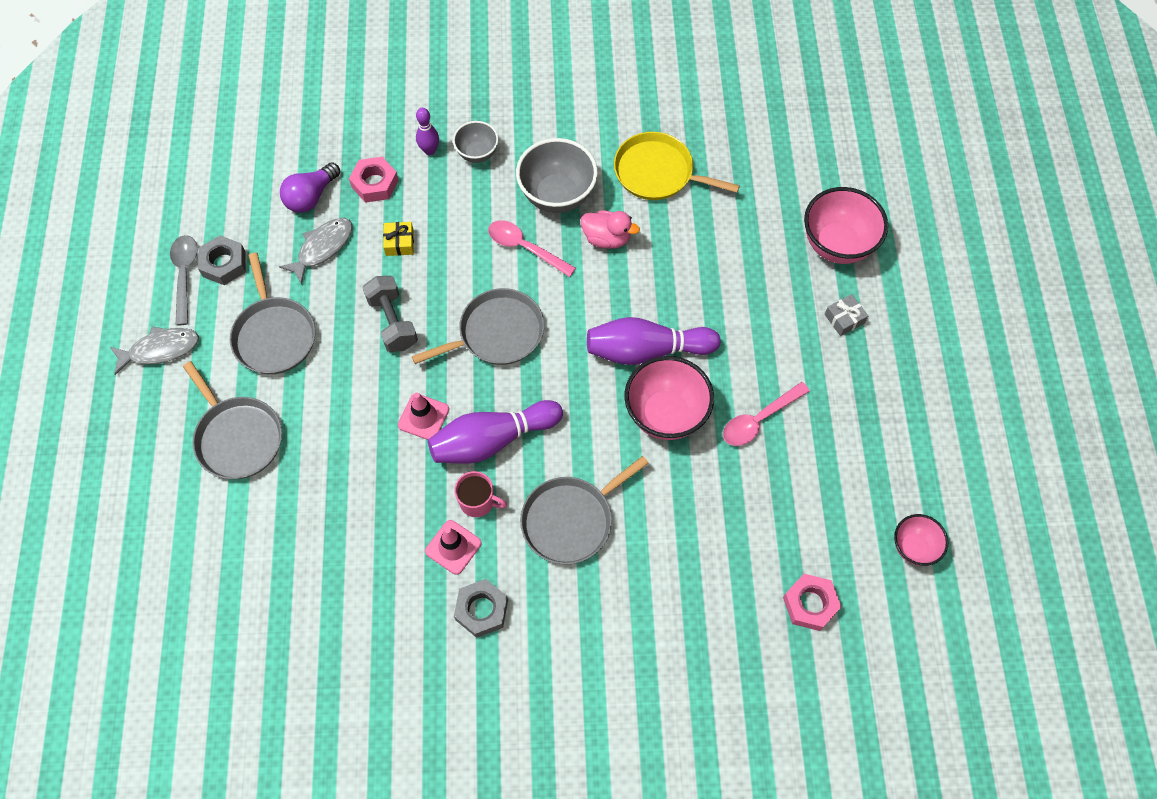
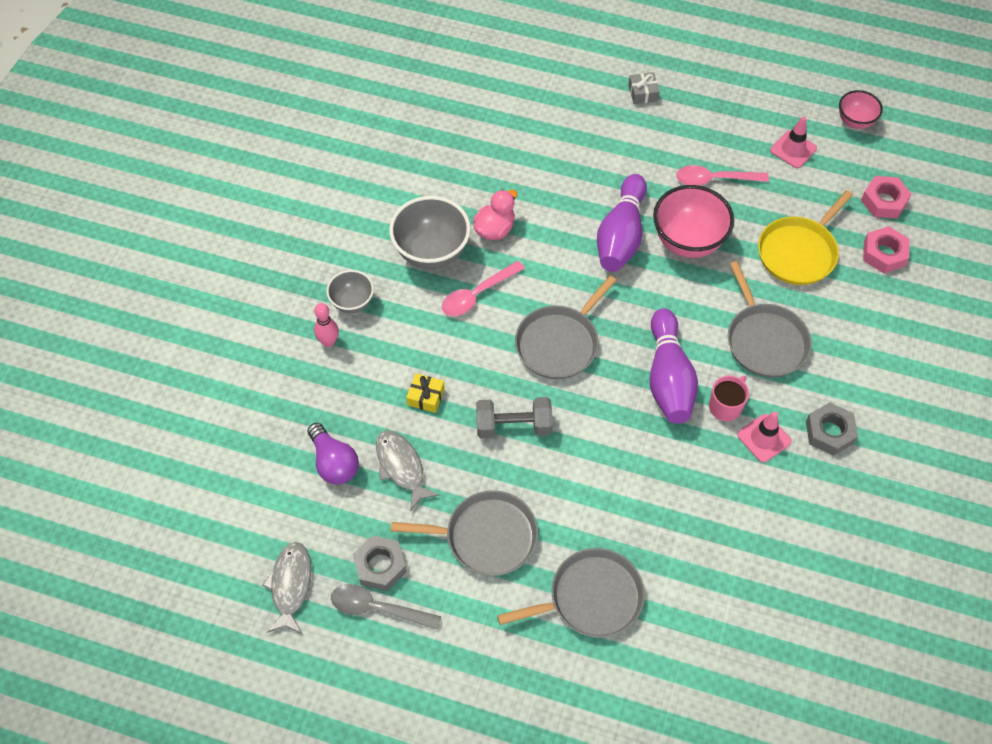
camera: 70 degrees left, 5 degrees down
grey fish [110,326,199,375] -> grey fish moved to [262,542,311,634]
pink nut [349,157,399,203] -> pink nut moved to [863,226,910,273]
pink traffic cone [398,392,449,440] -> pink traffic cone moved to [770,117,817,168]
grey pan [412,288,544,365] -> grey pan turned 135 degrees counterclockwise [515,276,617,379]
purple bowling pin [416,108,439,155] -> pink bowling pin [314,303,339,347]
yellow pan [614,132,740,200] -> yellow pan moved to [758,190,853,285]
pink spoon [723,382,810,446] -> pink spoon turned 105 degrees clockwise [676,165,769,186]
pink bowl [804,187,888,264] -> none

